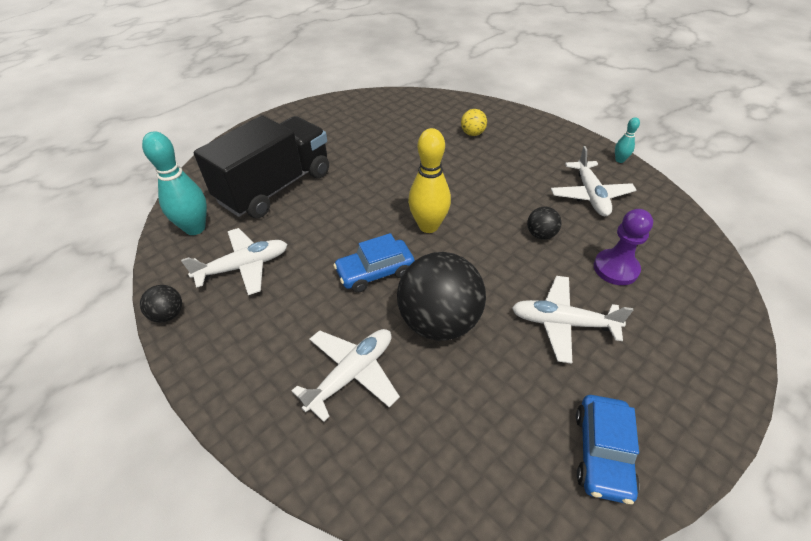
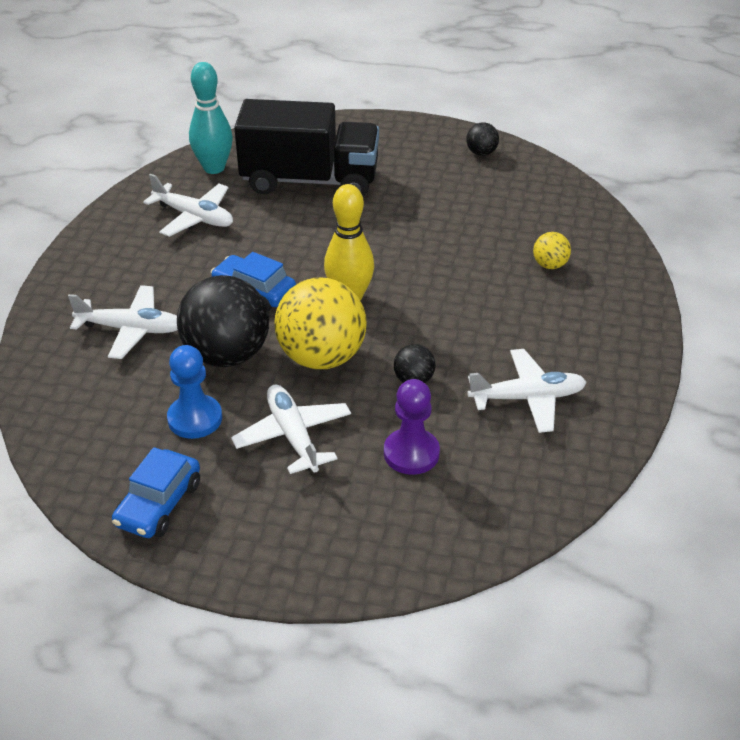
camera: 55 degrees right, 5 degrees down
black ball [140,285,182,323] -> black ball moved to [466,123,499,156]
white plane [551,146,636,216] -> white plane turned 150 degrees counterclockwise [467,349,586,433]
blue car [576,395,640,504] -> blue car turned 45 degrees counterclockwise [112,447,200,538]
turquoise bowling pin [615,117,640,163] -> none
none -> blue pawn [167,345,222,439]
none -> yellow ball [274,278,367,369]

